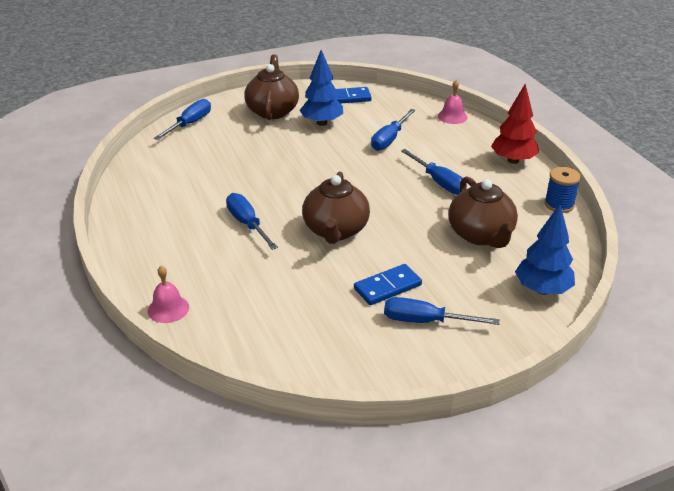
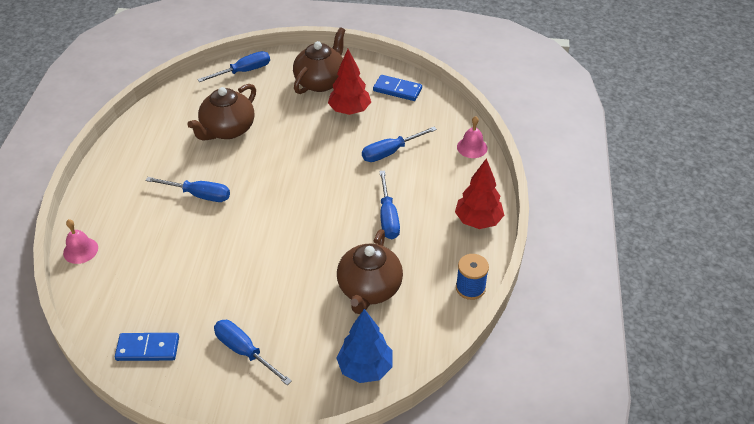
camera: 30 degrees right, 10 degrees up
blue screwdriver [226,193,278,250] -> blue screwdriver turned 105 degrees clockwise [145,177,230,202]
blue tree [299,50,343,126] -> red tree [328,49,371,115]
brown teapot [302,172,370,244] -> brown teapot moved to [187,84,256,141]
blue domino [354,264,422,305] -> blue domino moved to [115,333,179,361]

